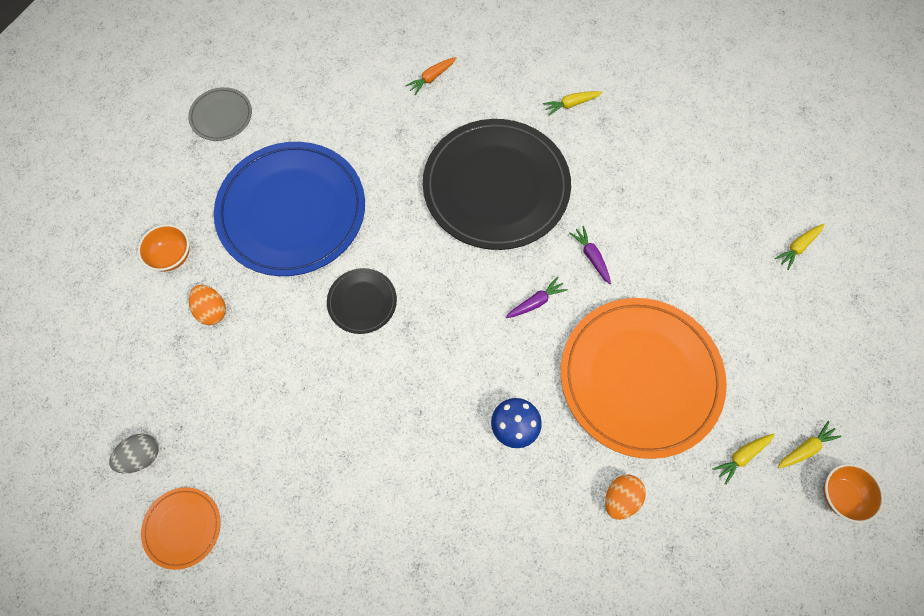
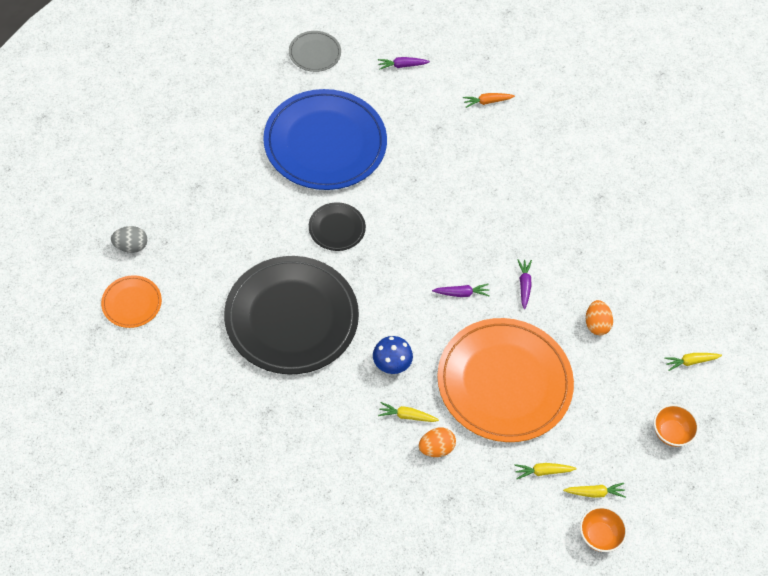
camera: 25 degrees right, 10 degrees down
orange bowl [138,224,189,271] -> orange bowl moved to [654,404,699,447]
orange egg [189,285,226,325] -> orange egg moved to [586,300,613,335]
black plate [423,119,571,250] -> black plate moved to [224,256,359,374]
yellow carrot [543,91,603,116] -> yellow carrot moved to [378,402,439,422]
none -> purple carrot [378,57,430,70]

